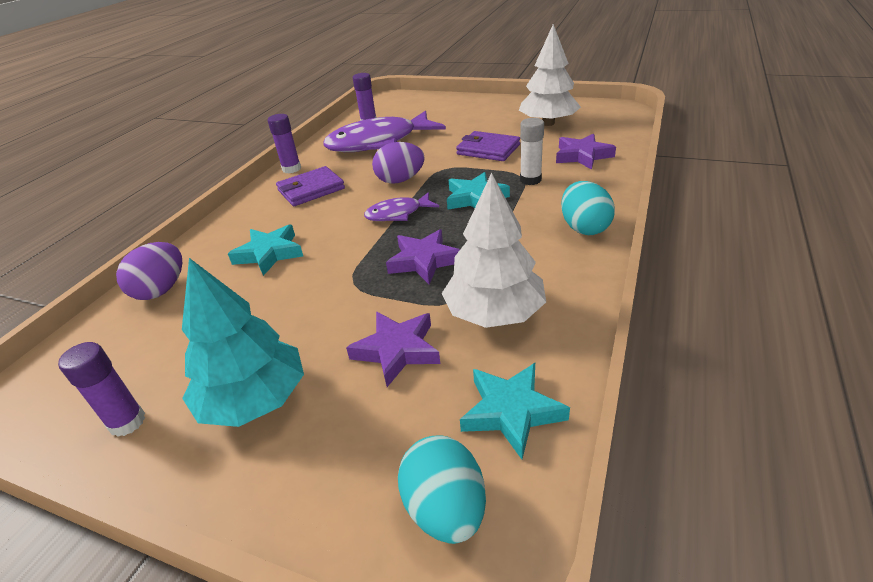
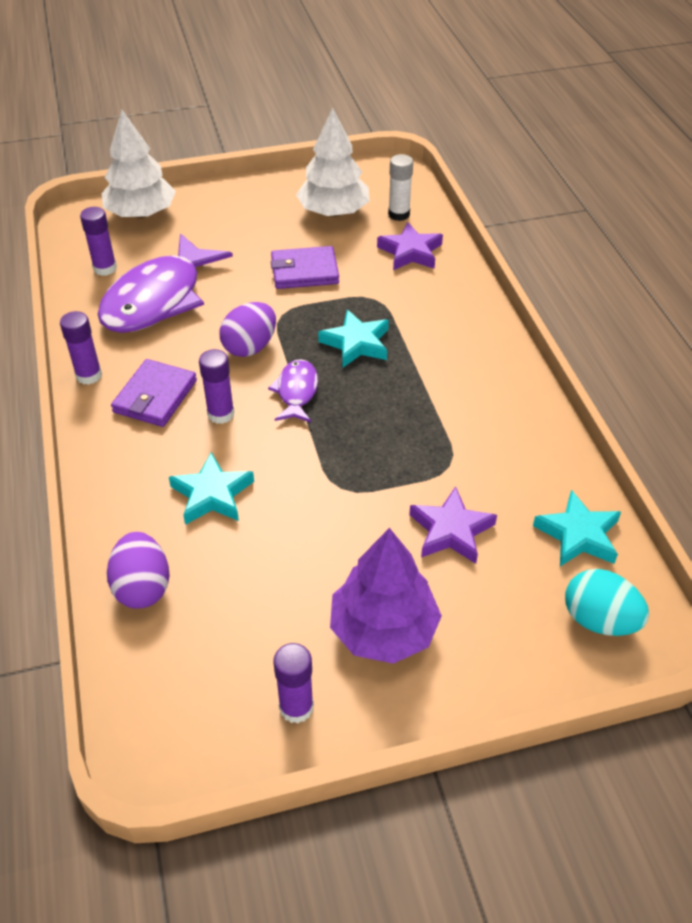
camera: 40 degrees left, 10 degrees up
turquoise tree [182,258,304,427] -> purple tree [330,528,442,664]
purple fish [364,192,439,221] -> purple fish turned 150 degrees clockwise [268,359,318,422]
purple star [386,229,460,285] -> none
white tree [442,173,546,328] -> white tree moved to [102,110,176,218]
white glue stick [520,118,544,185] -> white glue stick moved to [388,154,413,221]
turquoise egg [561,181,615,235] -> none
none -> purple glue stick [199,349,235,424]

